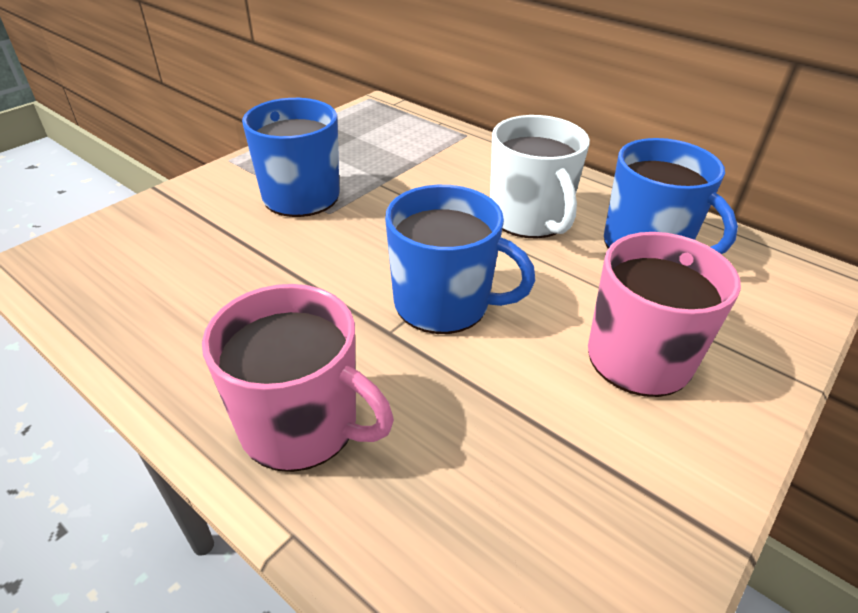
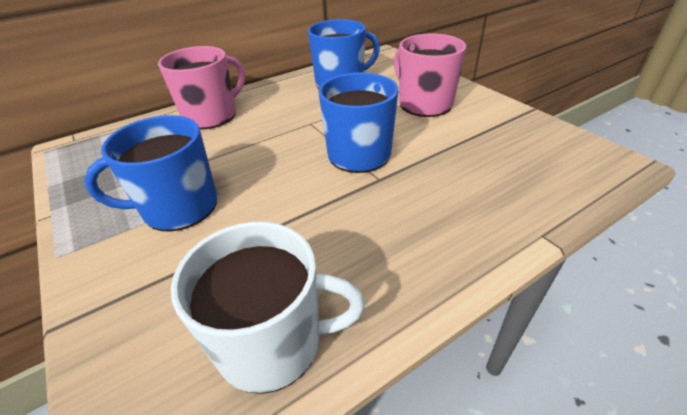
camera: 70 degrees left, 0 degrees up
pink mug [202,284,394,472] -> pink mug moved to [158,46,245,129]
white mug [490,115,590,239] -> white mug moved to [171,222,365,394]

